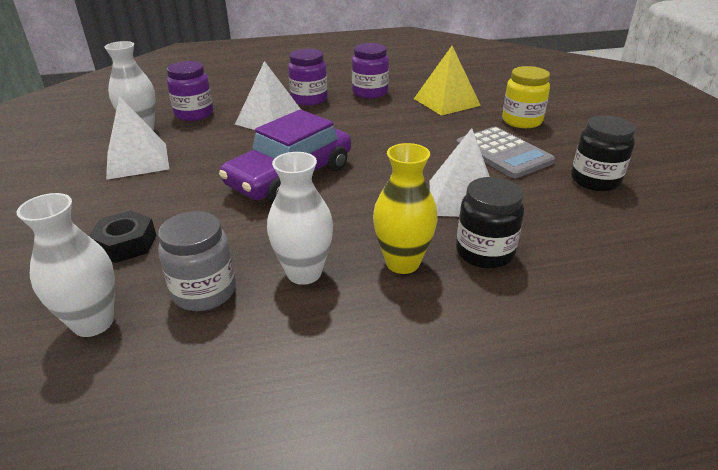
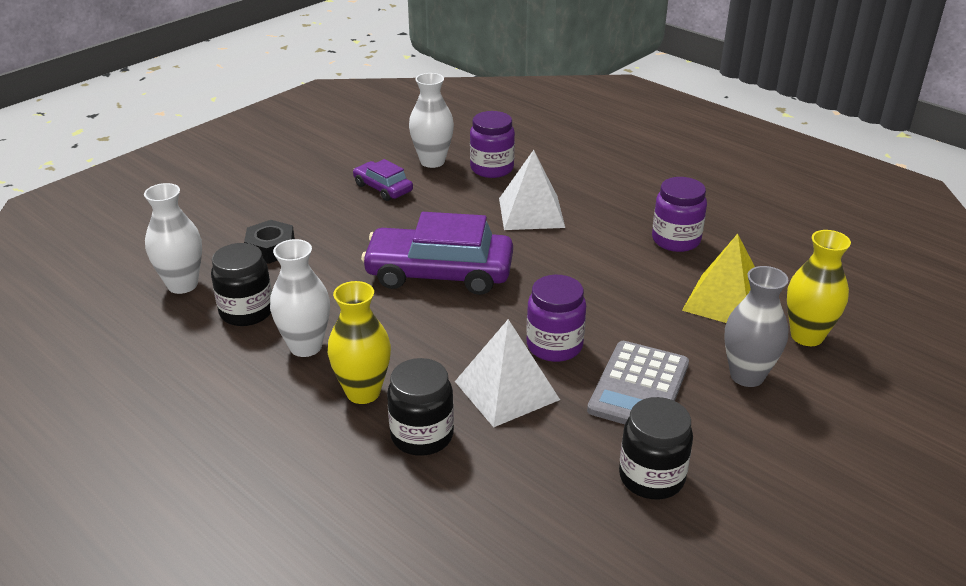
camera: 55 degrees right, 0 degrees up
white pyramid [106,96,169,180] -> purple car [353,159,413,201]
grey jar [158,211,236,311] -> black jar [211,243,272,326]
purple jar [288,49,327,106] -> purple jar moved to [526,275,586,362]
yellow jar [502,66,550,128] -> grey vase [725,266,789,387]
none -> yellow vase [787,230,851,346]

